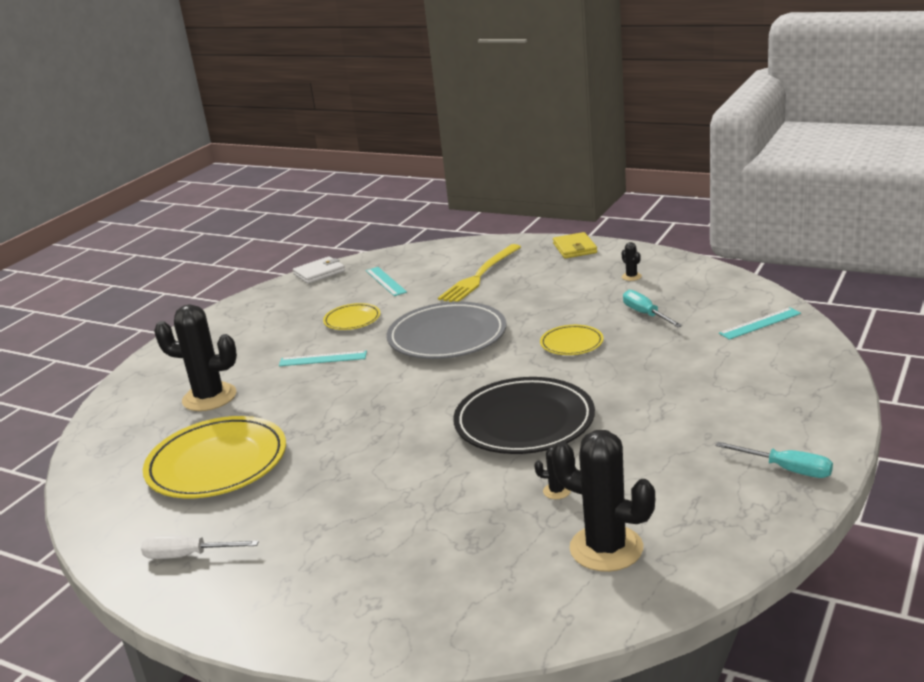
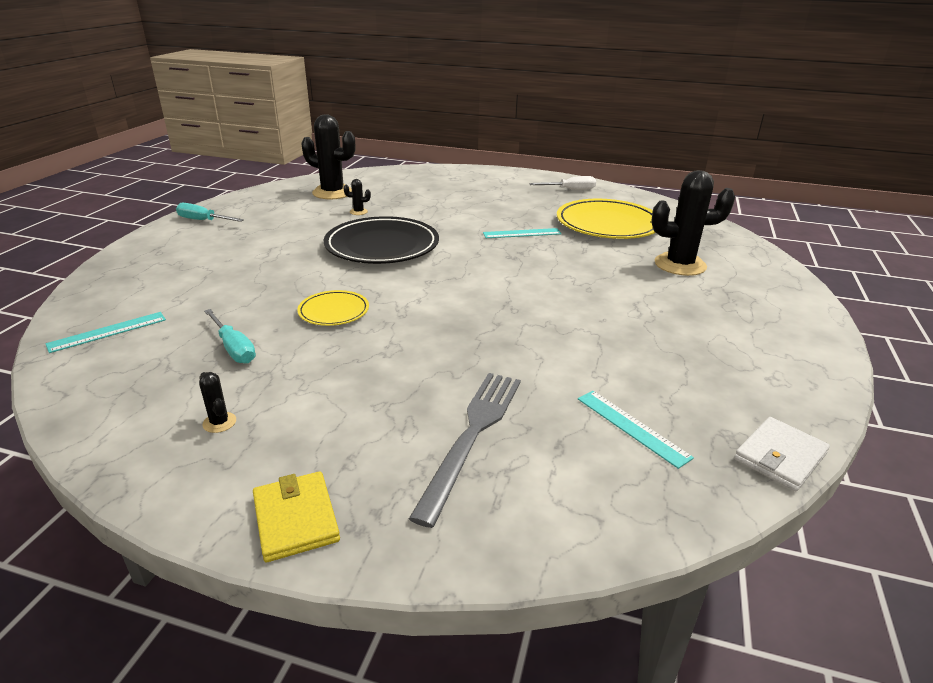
camera: 165 degrees right, 5 degrees up
turquoise ruler [279,351,367,366] -> turquoise ruler moved to [483,228,561,238]
yellow plate [323,303,381,330] -> none
grey plate [387,302,506,359] -> none
yellow fork [438,244,521,302] -> grey fork [409,373,521,528]

